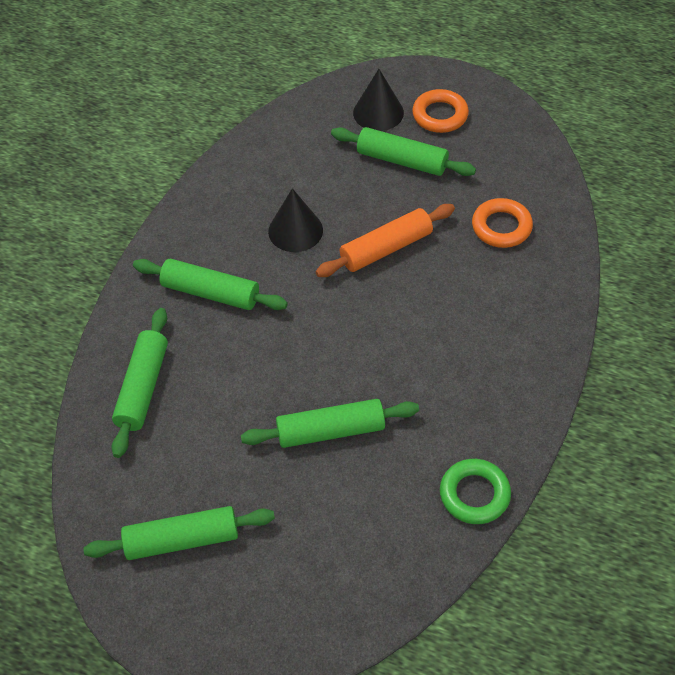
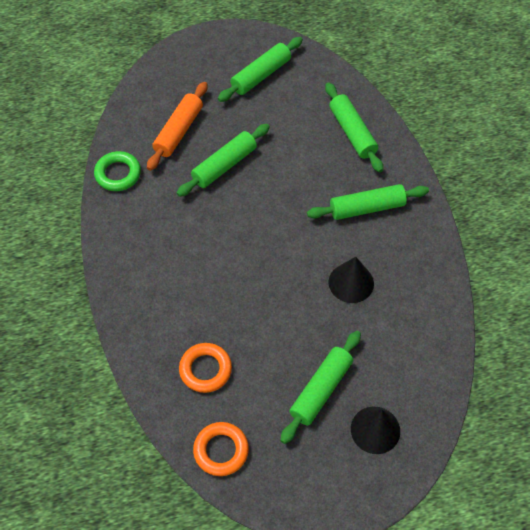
camera: 145 degrees right, 5 degrees up
orange rolling pin [315,204,455,277] -> orange rolling pin moved to [147,82,207,171]
green rolling pin [331,127,476,176] -> green rolling pin turned 45 degrees counterclockwise [280,331,361,444]
orange ring [412,89,469,133] -> orange ring moved to [193,422,249,476]

